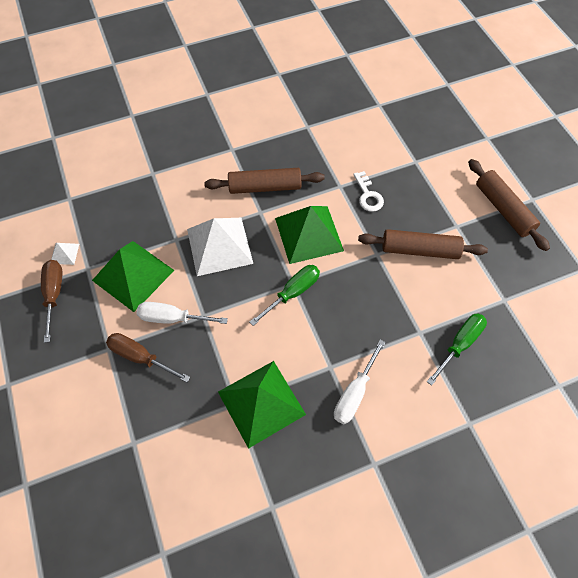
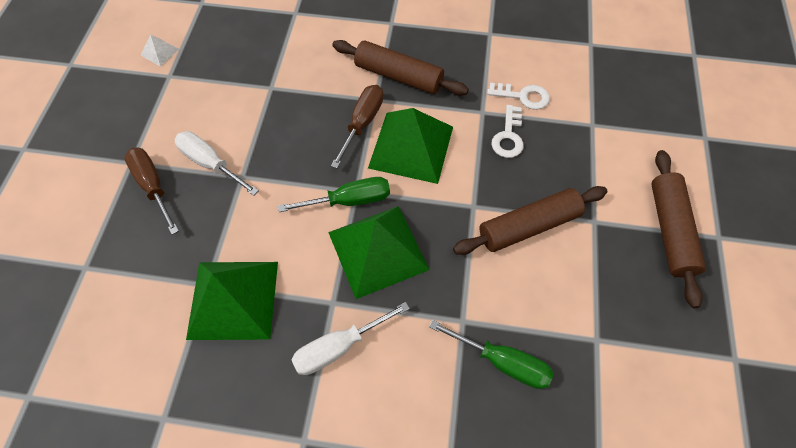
camera: 30 degrees right, 0 degrees up
brown screwdriver [41,260,62,343] -> brown screwdriver moved to [331,85,384,168]
green pyramid [92,241,174,312] -> green pyramid moved to [328,206,430,299]
white pyramid [187,218,253,276] -> none
brown rolling pin [358,229,488,259] -> brown rolling pin turned 60 degrees counterclockwise [453,186,607,255]
green screwdriver [427,313,487,386] -> green screwdriver turned 45 degrees clockwise [429,320,554,389]
none -> white key [487,83,550,110]

